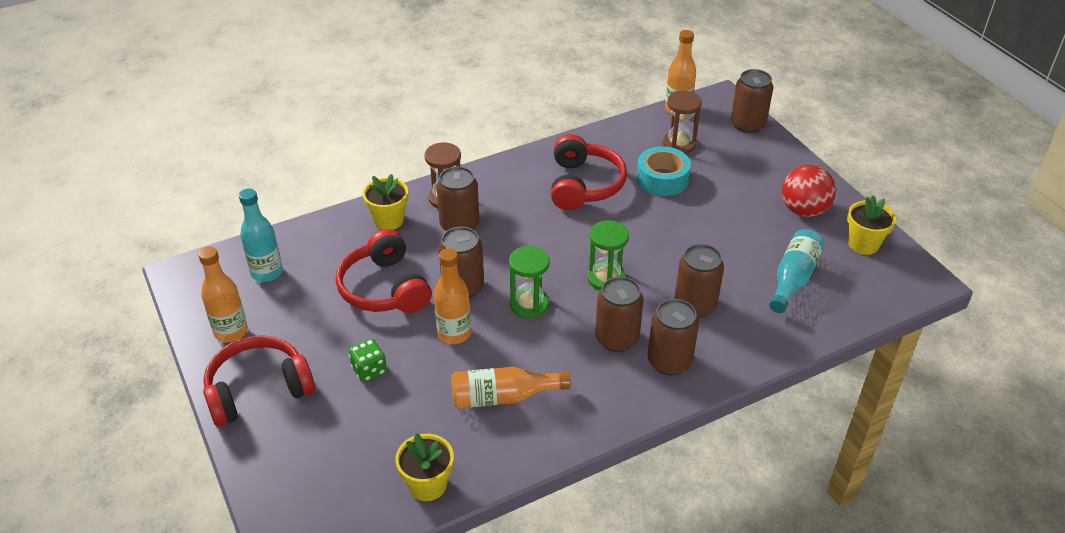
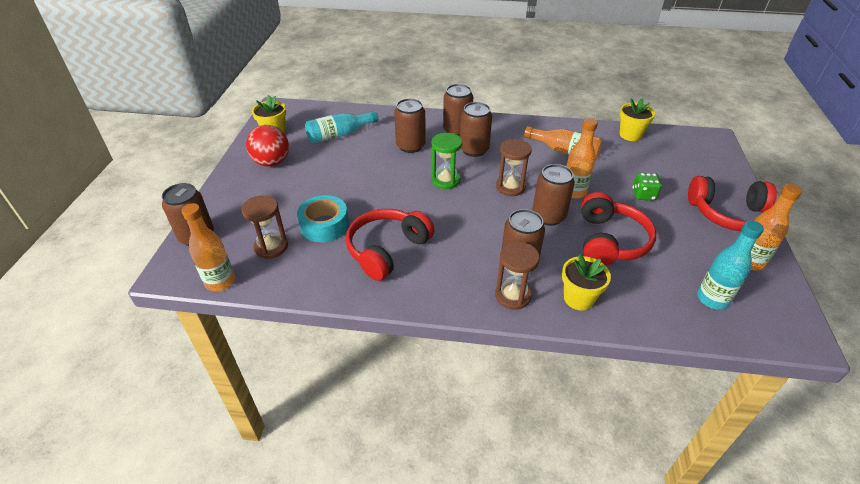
camera: 145 degrees left, 0 degrees up
green hourglass [509,246,550,319] -> brown hourglass [496,139,532,196]

